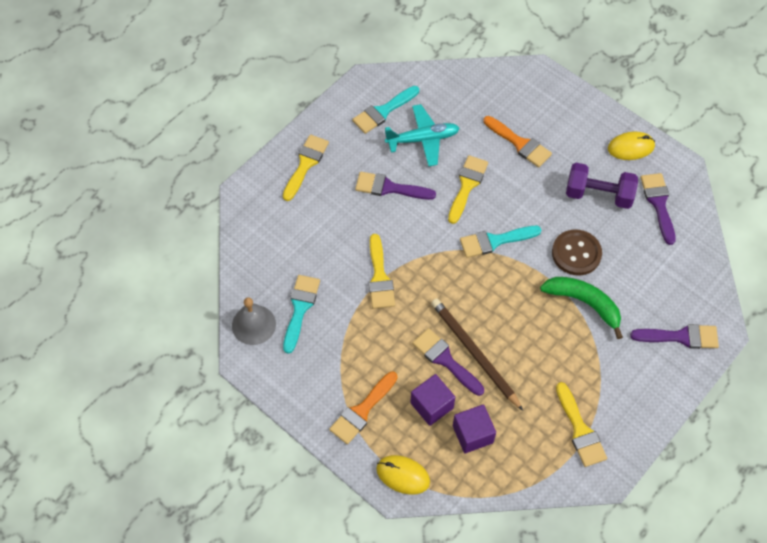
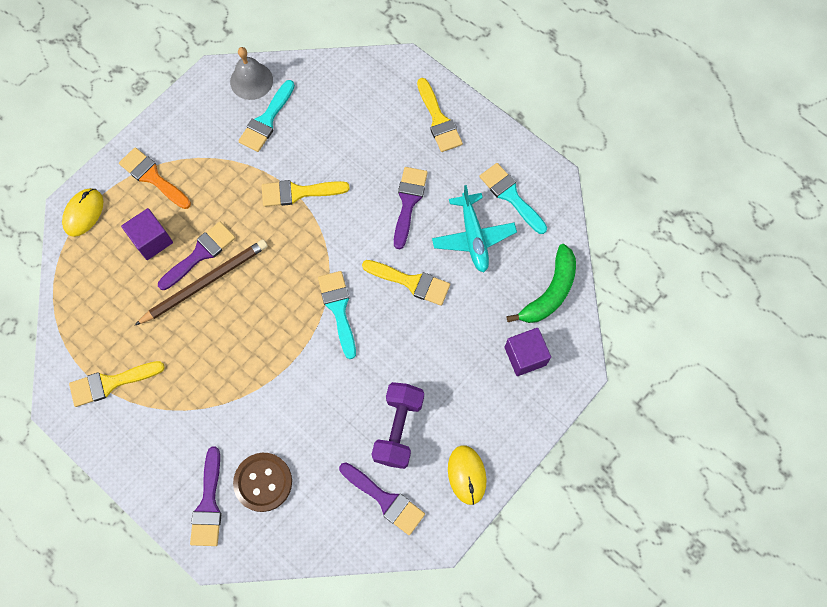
camera: 90 degrees right, 10 degrees up
yellow brush [283,135,329,201] -> yellow brush turned 45 degrees clockwise [417,78,463,152]
turquoise brush [283,275,320,354] -> turquoise brush turned 105 degrees clockwise [239,80,295,152]
purple cube [453,404,496,453] -> purple cube moved to [505,328,551,376]
orange brush [483,116,552,167] -> none
green banana [540,277,623,339] -> green banana moved to [507,244,576,323]
brown button [552,229,602,276] -> brown button moved to [233,453,292,512]
purple brush [641,173,676,245] -> purple brush turned 45 degrees clockwise [339,462,425,535]

